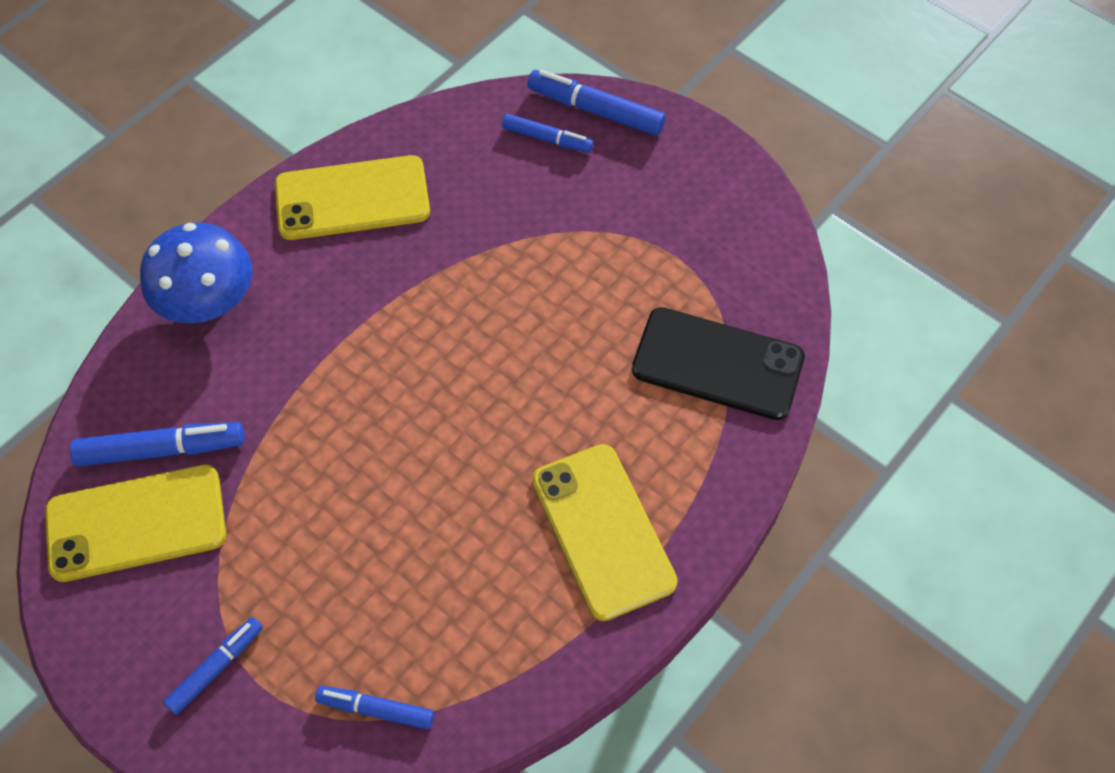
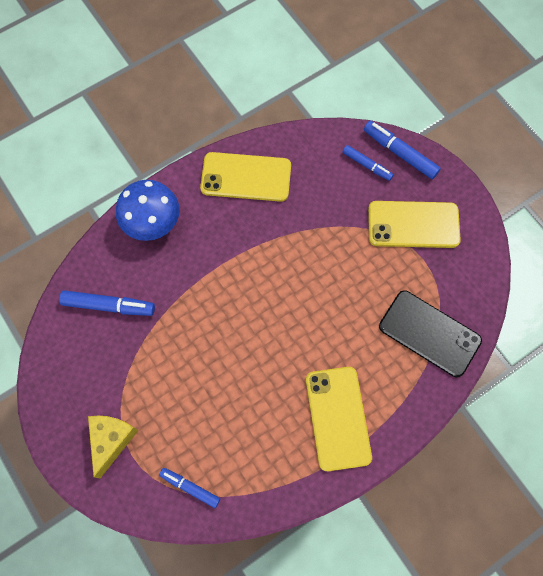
camera: 15 degrees right, 10 degrees up
yellow phone [45,464,226,582] -> yellow phone moved to [368,201,461,248]
blue marker [163,617,263,715] -> yellow cheese [88,416,139,478]

